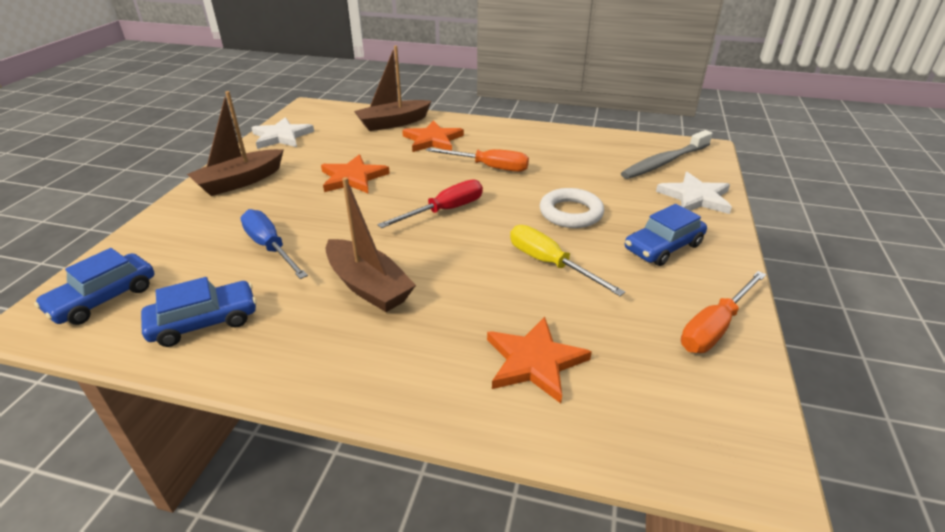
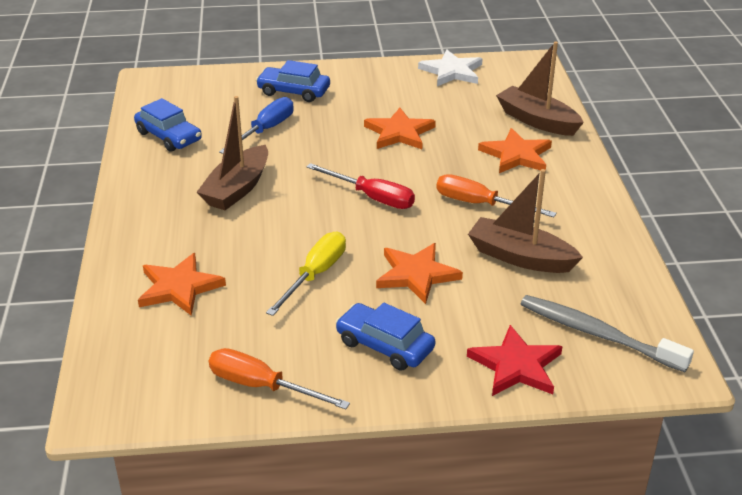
camera: 70 degrees right, 0 degrees up
blue car [34,248,154,325] -> blue car moved to [256,60,330,102]
brown boat [187,91,284,196] -> brown boat moved to [468,169,583,273]
orange screwdriver [426,148,529,172] -> orange screwdriver turned 120 degrees clockwise [436,174,557,217]
white ring [540,188,604,228] -> orange star [376,243,463,304]
white star [656,172,732,214] -> red star [467,325,563,396]

